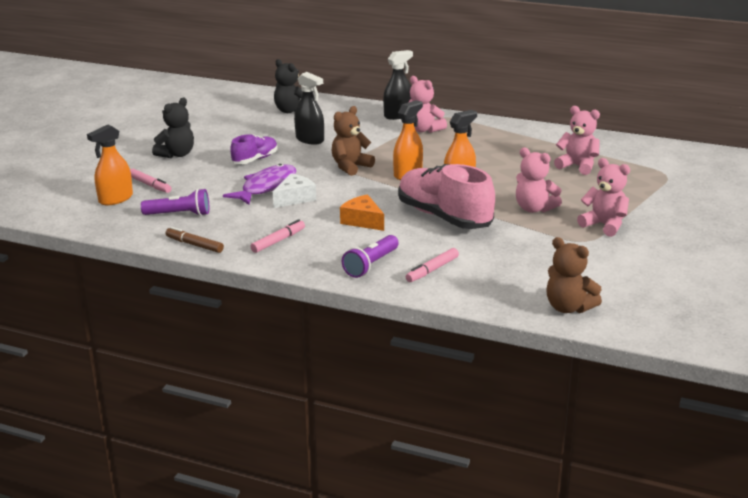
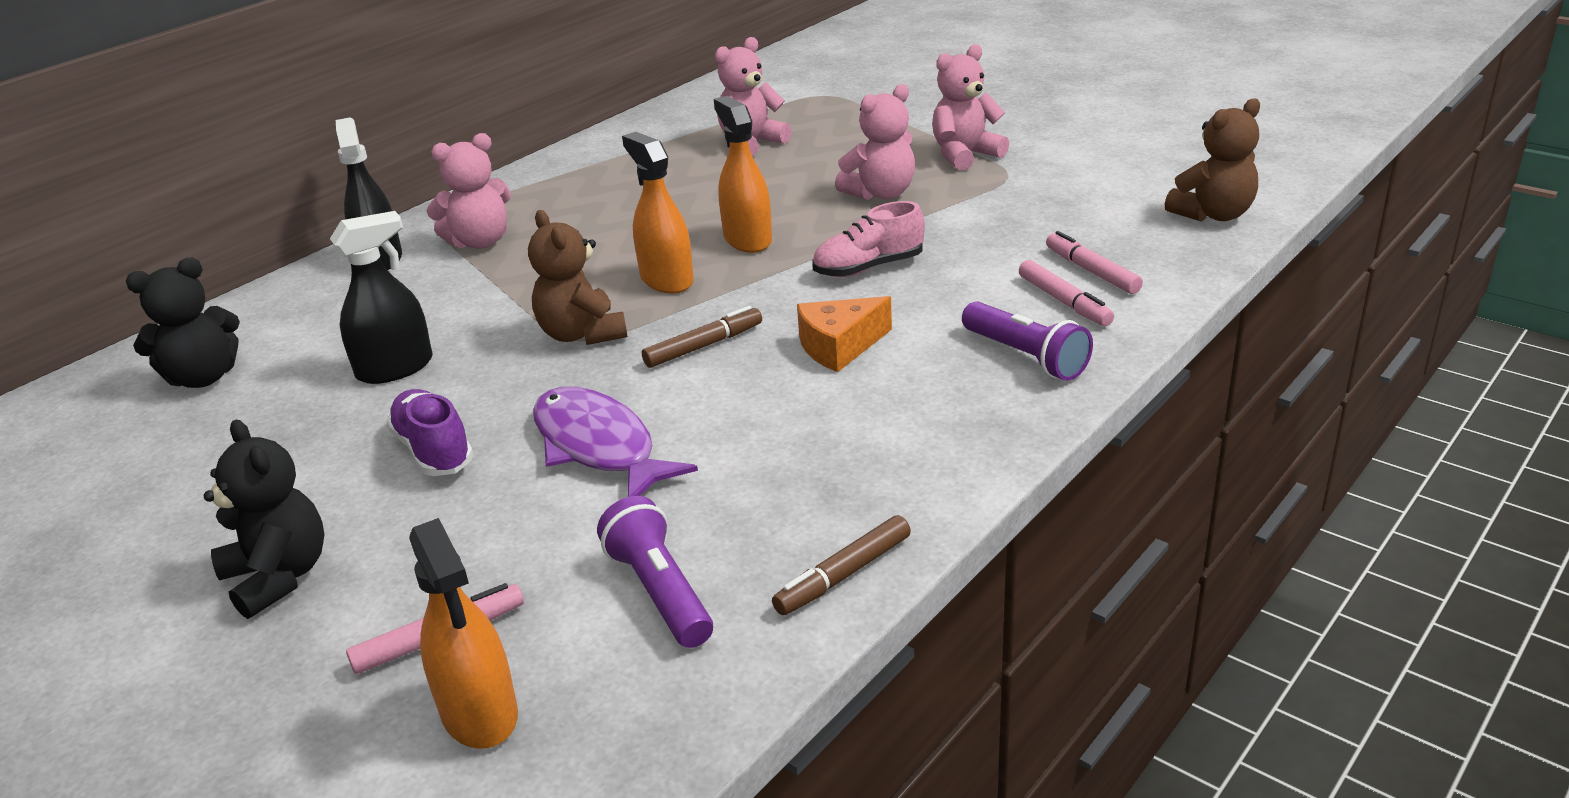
camera: 70 degrees left, 5 degrees up
purple flashlight [141,189,209,216] -> purple flashlight turned 45 degrees counterclockwise [597,496,713,648]
pink marker [250,219,305,253] -> pink marker moved to [1046,231,1143,294]
white cheese [273,173,316,208] -> none
pink shoe [398,164,495,229] -> pink shoe [812,201,925,277], size x0.53
none -> brown marker [642,306,762,368]

